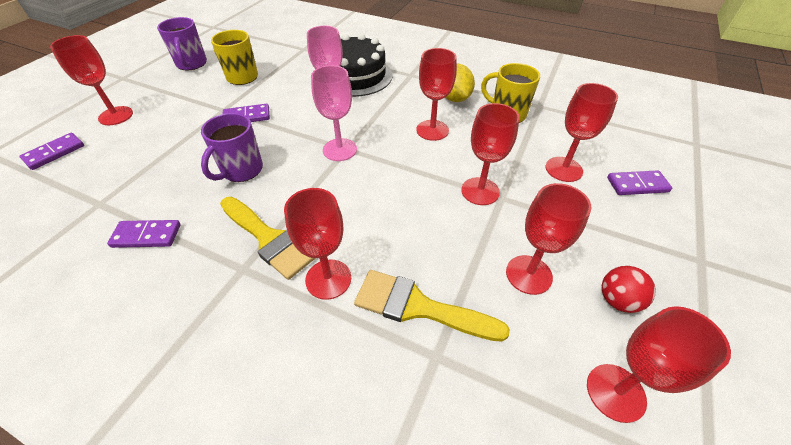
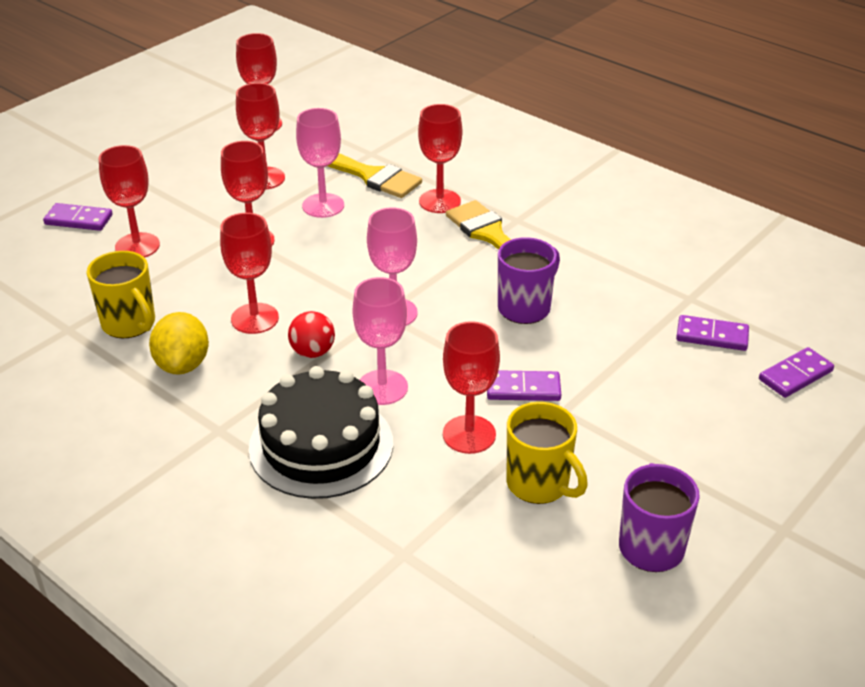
camera: 165 degrees left, 10 degrees down
red goblet [50,35,133,125] -> red goblet moved to [443,321,500,454]
purple domino [107,220,181,248] -> purple domino moved to [676,315,749,351]
red ball [602,266,656,313] -> red ball moved to [288,311,335,358]
none -> pink goblet [296,108,344,218]

